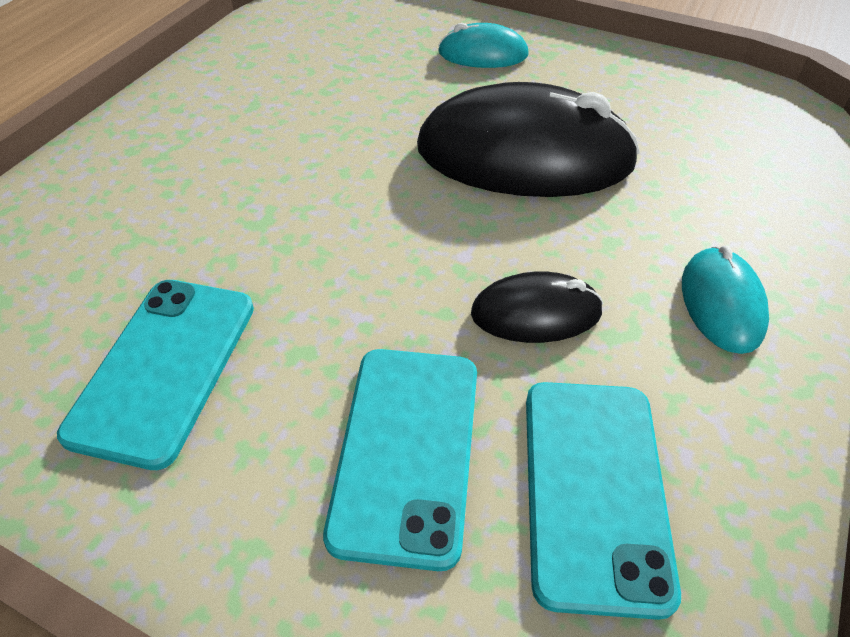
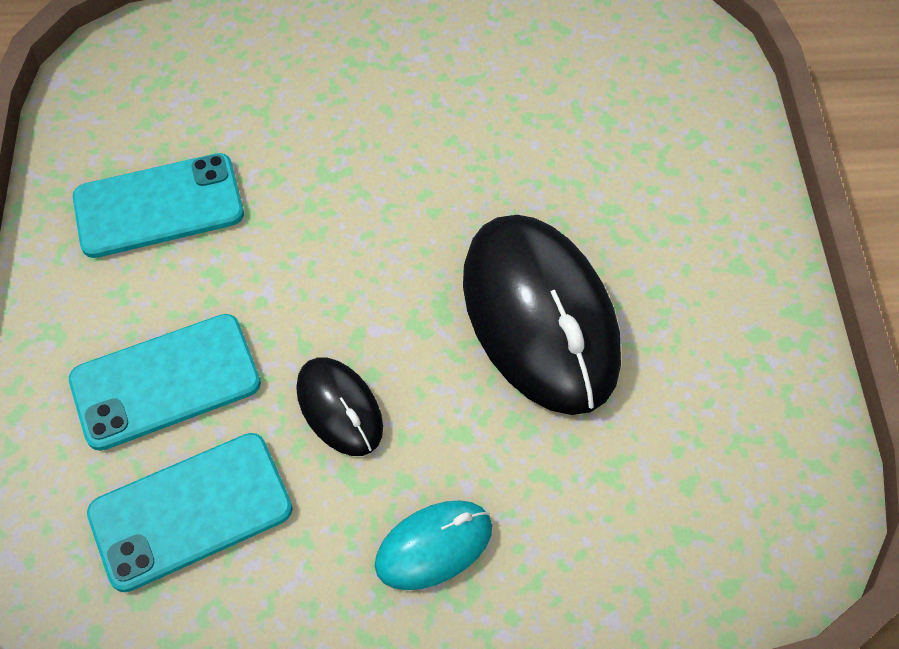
camera: 60 degrees right, 10 degrees up
turquoise mouse [438,23,529,68] -> none

